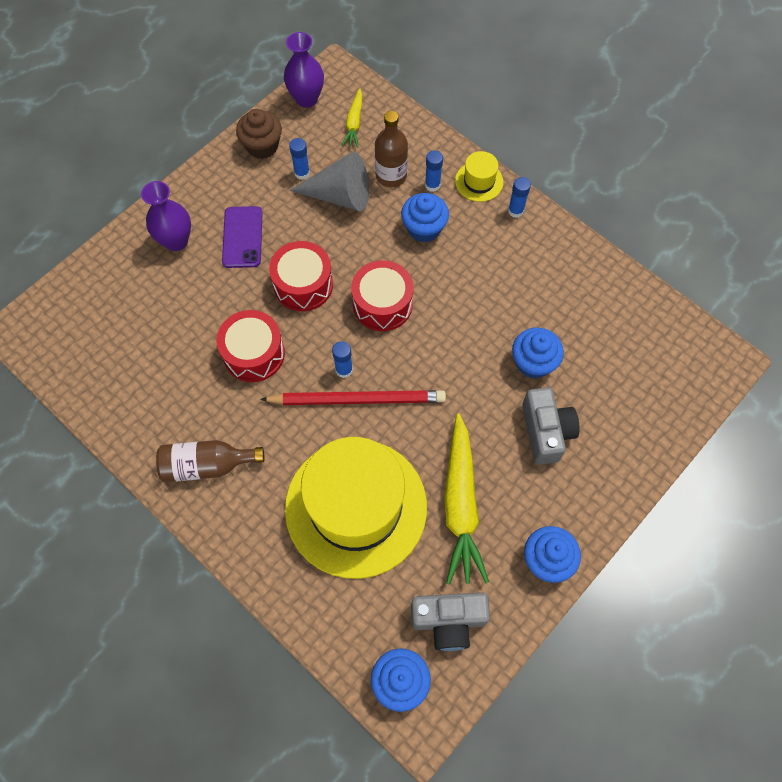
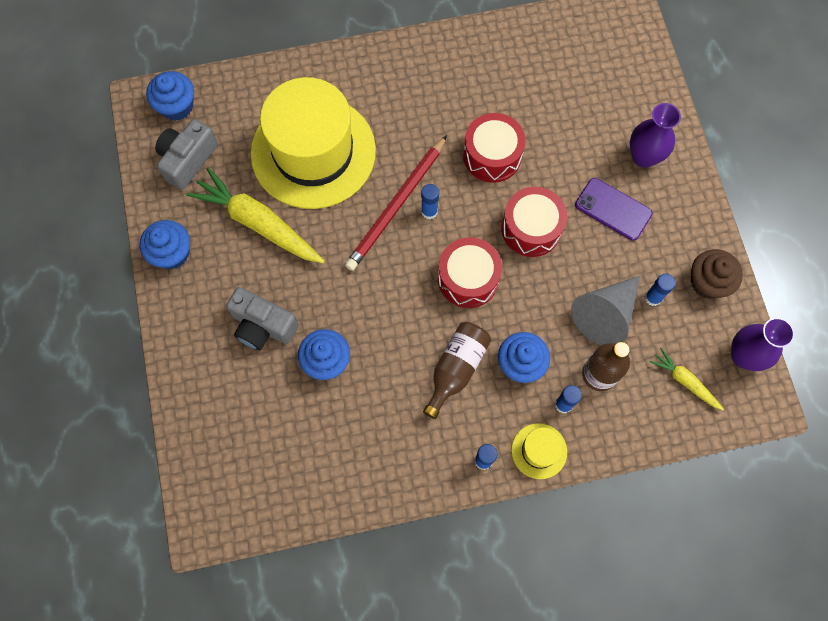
camera: 125 degrees right, 5 degrees up
brown bottle [156,440,265,482] -> brown bottle moved to [423,322,491,419]

